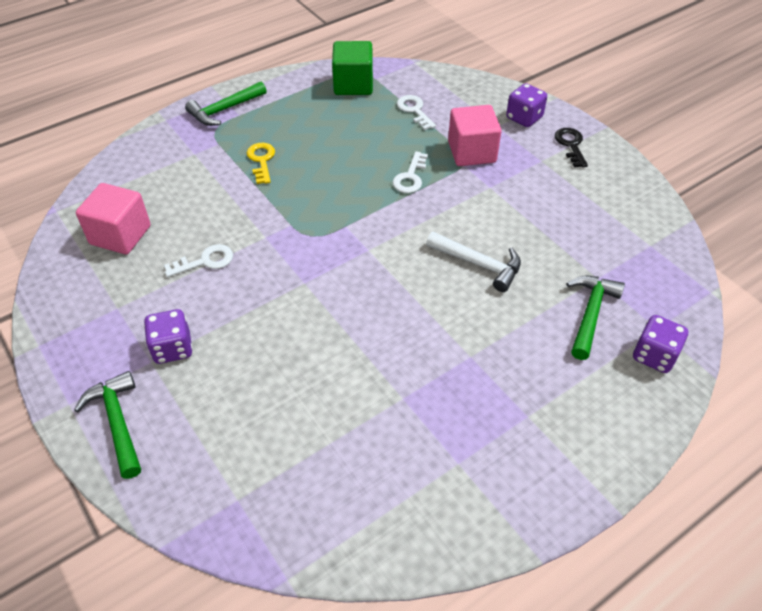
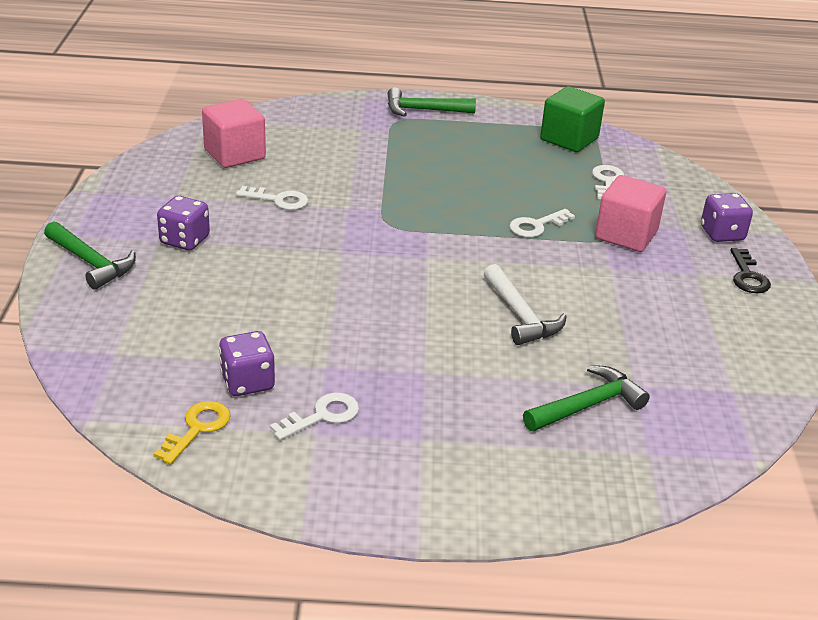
camera: 35 degrees right, 15 degrees down
green hammer [74,371,141,479] -> green hammer turned 120 degrees clockwise [44,221,136,290]
yellow key [247,143,275,184] -> yellow key moved to [154,401,231,465]
black key [555,128,588,168] -> black key turned 150 degrees clockwise [730,248,771,293]
purple dice [633,315,688,373] -> purple dice moved to [219,331,275,396]
none -> white key [270,392,359,440]

